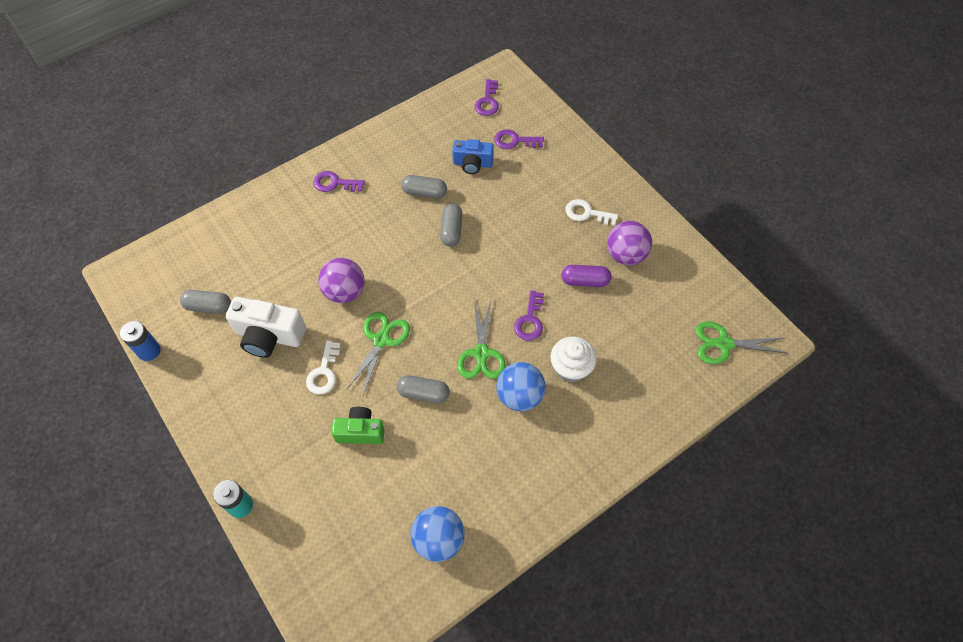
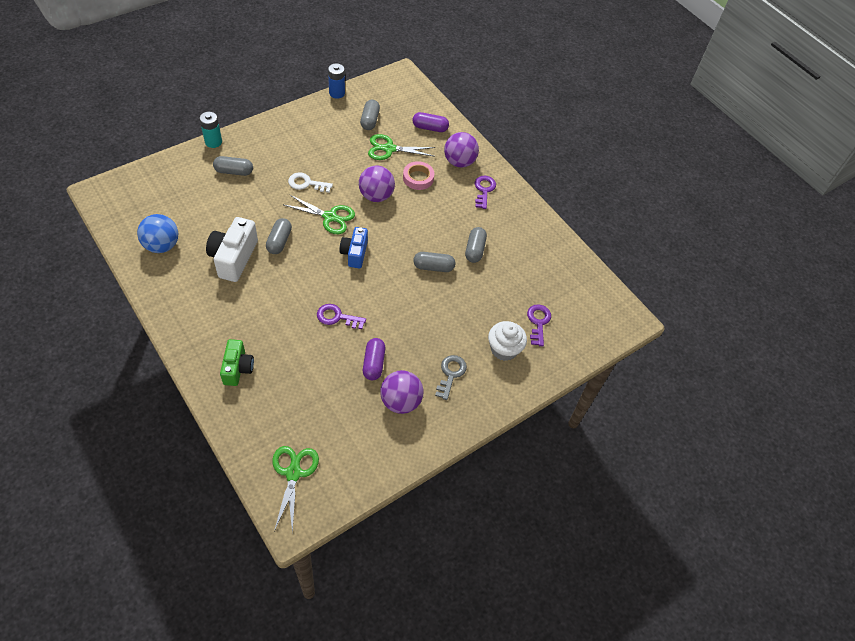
camera: 85 degrees right, 5 degrees down
white camera [226,297,306,358] -> white camera moved to [206,217,258,282]
green camera [331,407,384,444] -> green camera moved to [220,339,254,386]
blue camera [452,139,494,174] -> blue camera moved to [340,227,368,268]
green scissors [457,300,506,379] -> green scissors moved to [368,134,435,160]
purple key [475,79,499,116] -> none
blue ball [496,362,546,411] -> none
white cupcake [550,337,597,383] -> white cupcake moved to [488,321,527,361]
white key [566,199,618,226] -> grey key [435,355,467,400]
none -> grey capsule [213,156,253,176]
none -> pink tape [403,161,434,190]
none -> purple capsule [413,112,449,132]
none -> purple ball [444,132,479,168]

